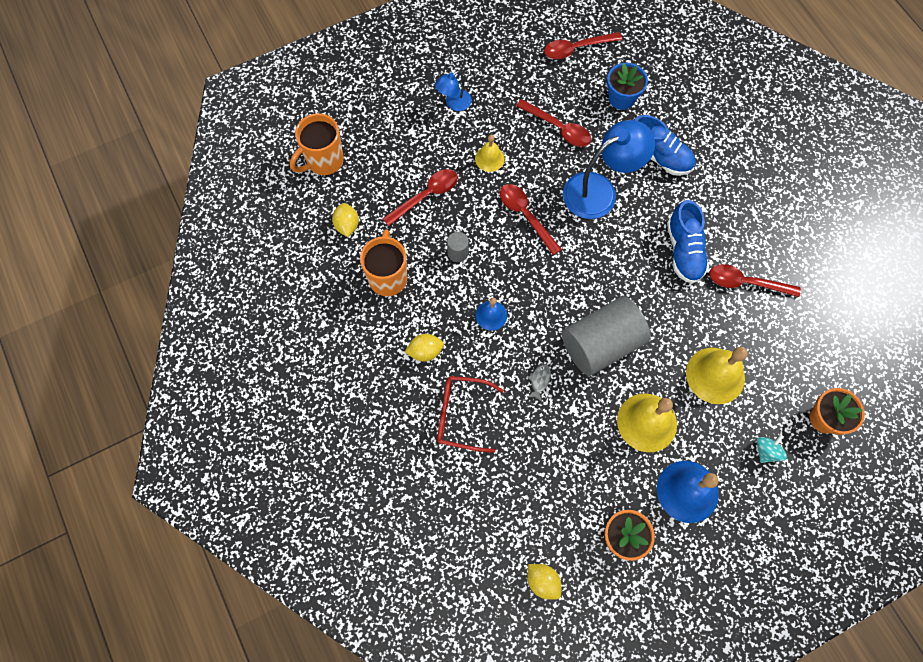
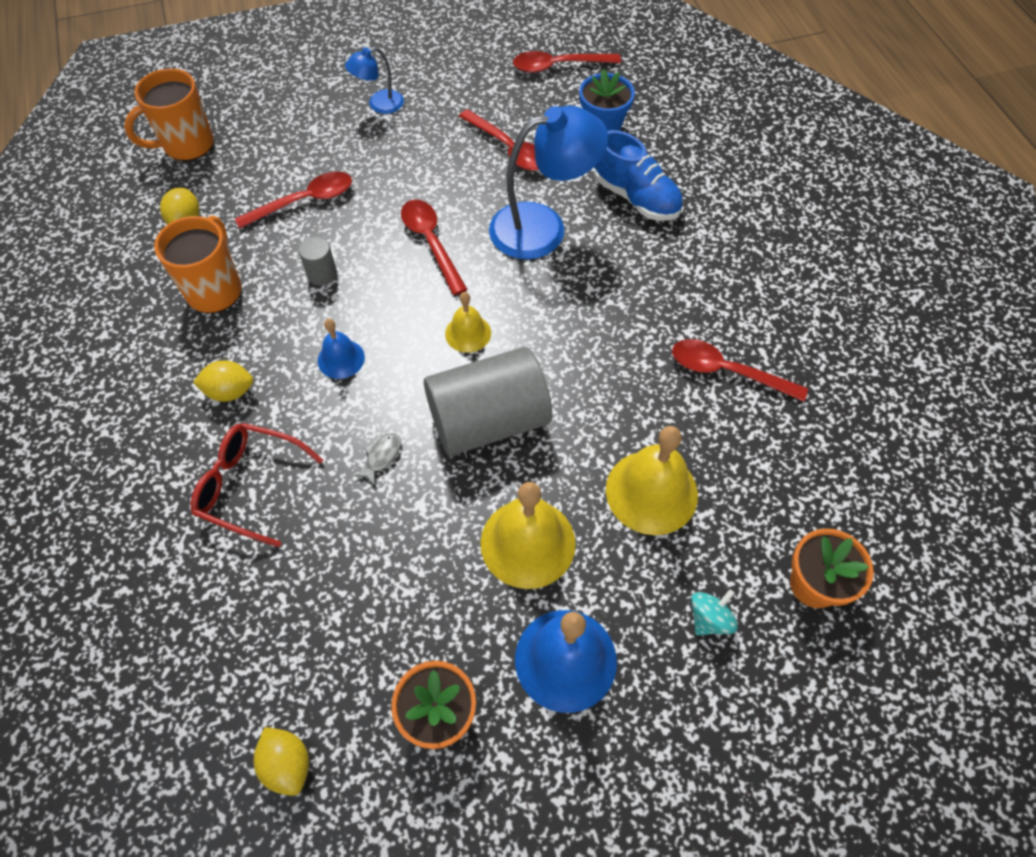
camera: 10 degrees right, 10 degrees down
yellow bell [475,135,505,172] -> yellow bell moved to [445,292,491,353]
blue shoe [667,200,709,284] -> none

